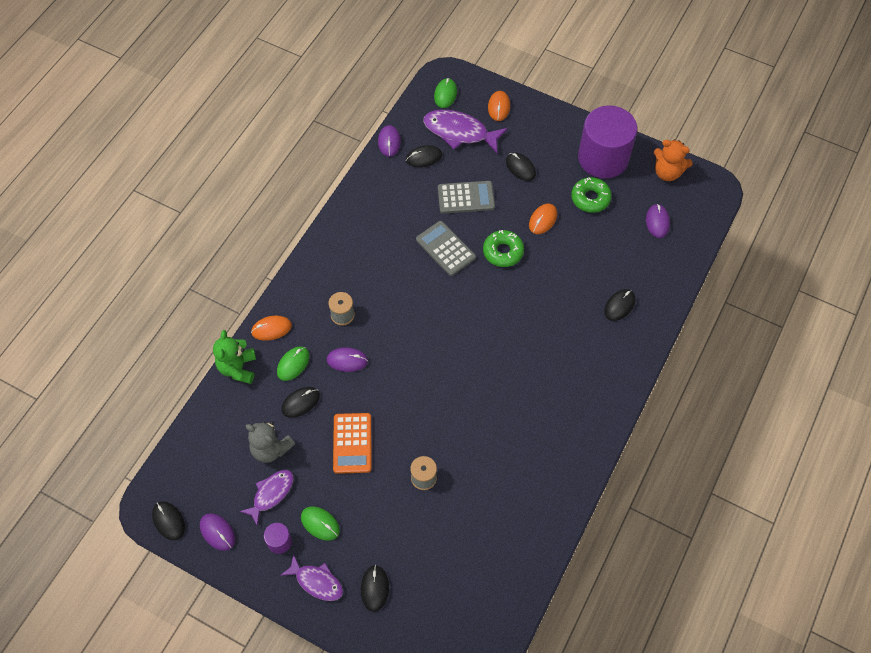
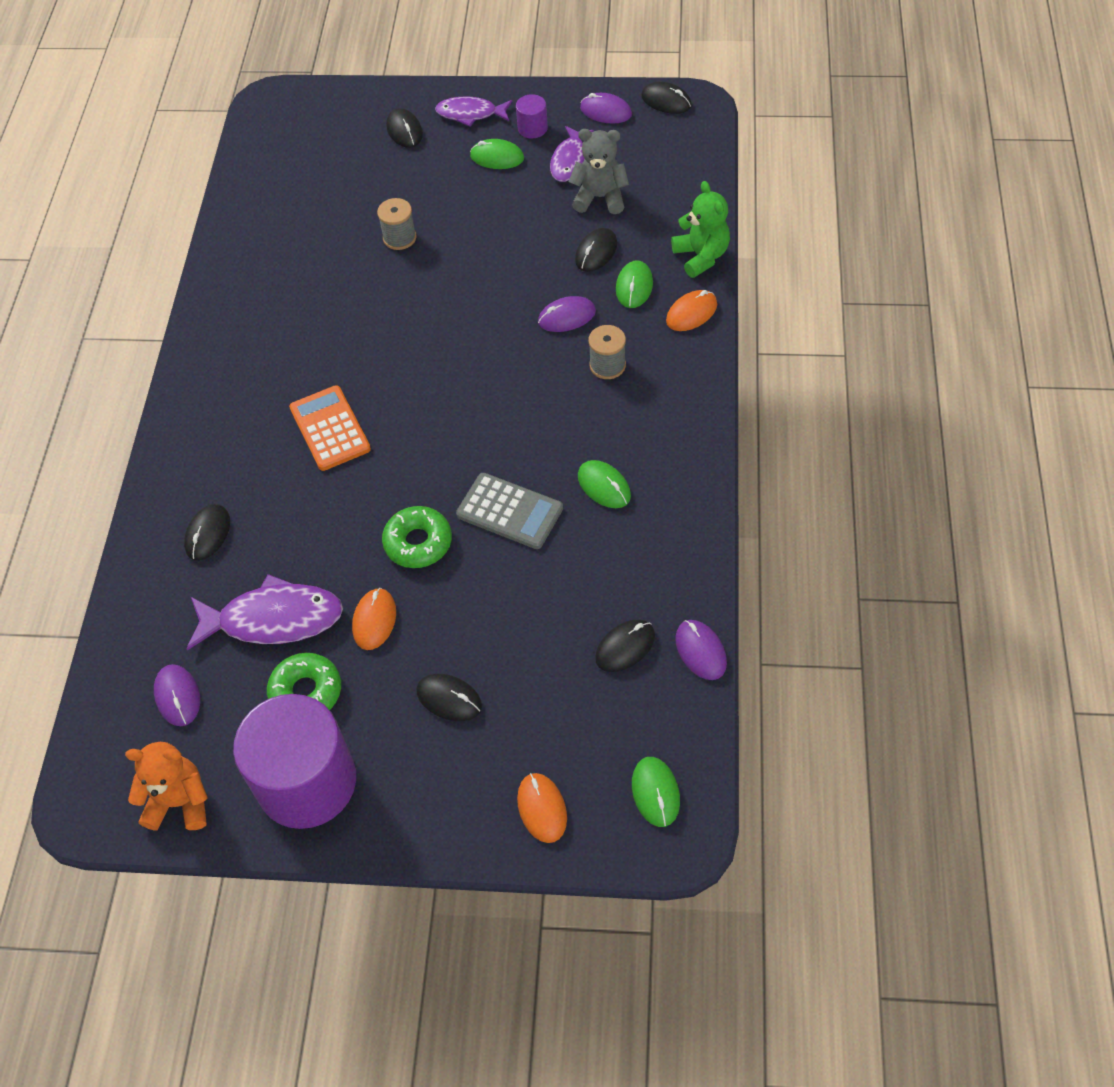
camera: 160 degrees right, 5 degrees down
orange calculator [333,413,371,474] -> orange calculator moved to [289,385,371,471]
purple fish [423,109,508,153] -> purple fish moved to [186,574,343,650]
grey calculator [438,181,495,214] -> none
none -> green mouse [578,460,631,508]

